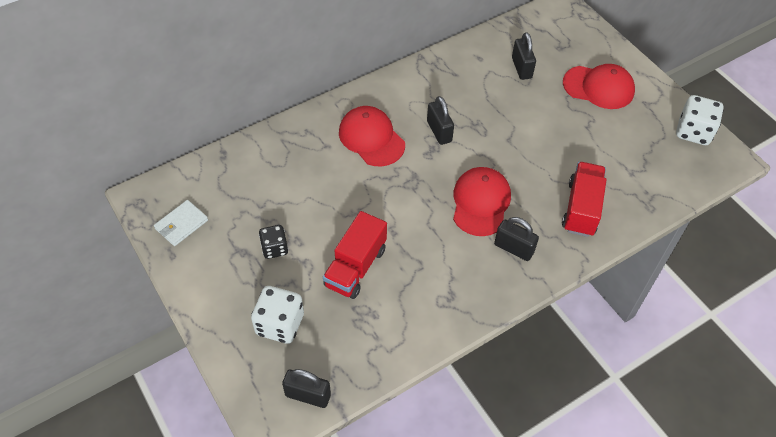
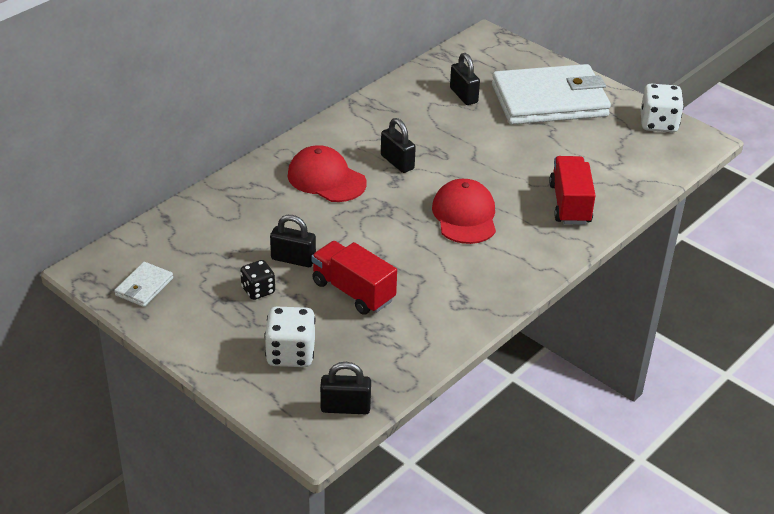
camera: 15 degrees left, 15 degrees down
red truck [323,211,387,299] -> red truck turned 120 degrees clockwise [311,241,397,315]
black padlock [494,217,539,261] -> black padlock moved to [270,215,316,267]
red cap [563,64,635,109] -> white wallet [492,64,611,125]

